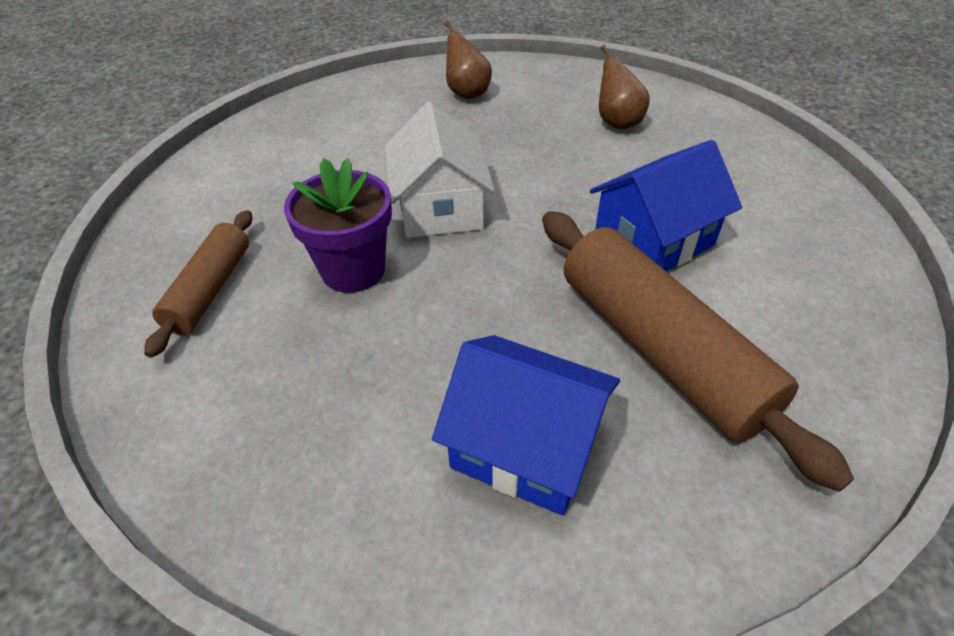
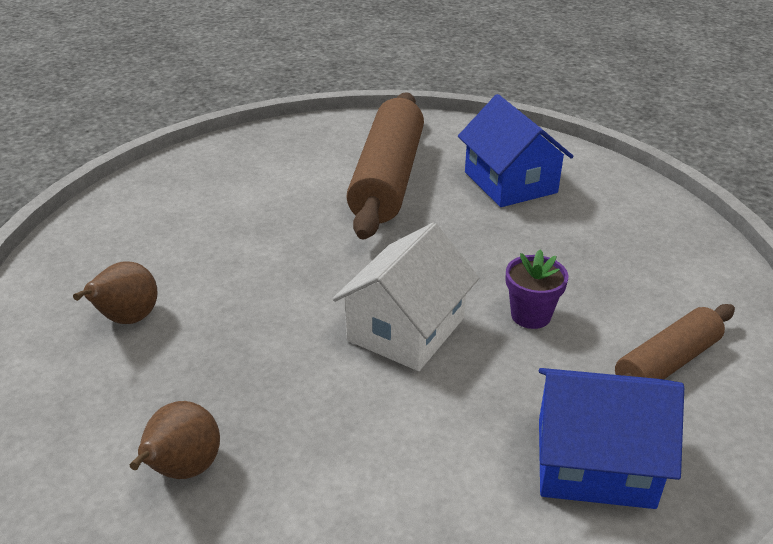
camera: 140 degrees left, 10 degrees down
purple flower pot [284,158,392,293] -> purple flower pot [506,250,568,329], size x0.64
blue house [590,140,742,271] -> blue house moved to [539,368,684,509]

